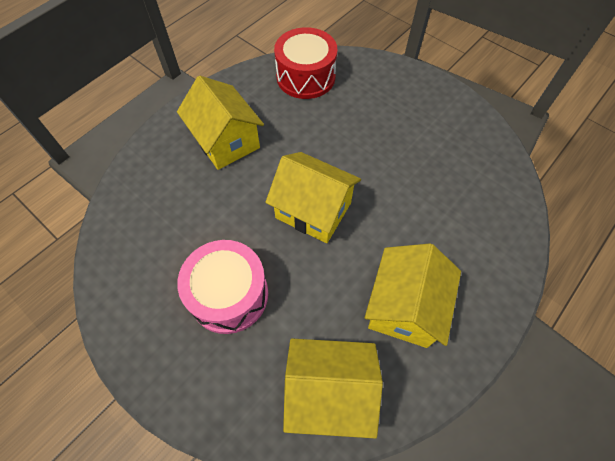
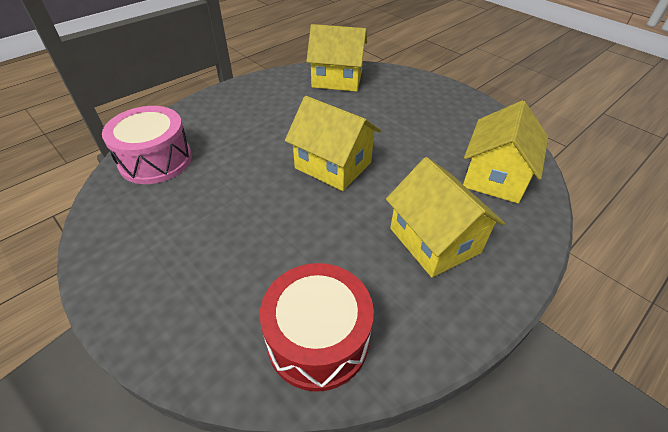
camera: 175 degrees left, 15 degrees down
pink drum [177,240,268,334] -> pink drum moved to [102,106,192,184]
yellow house [365,243,461,348] -> yellow house moved to [463,100,548,203]

